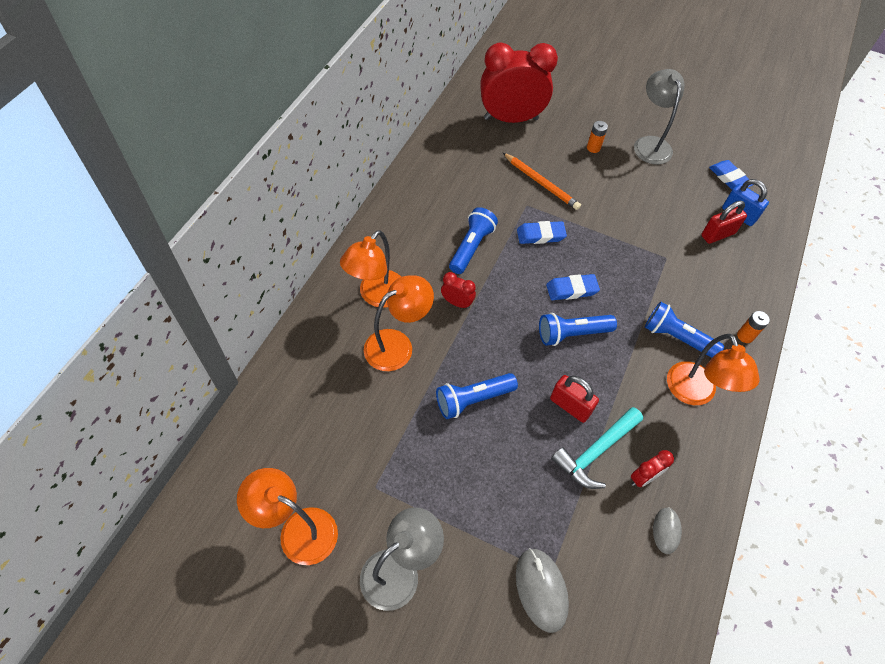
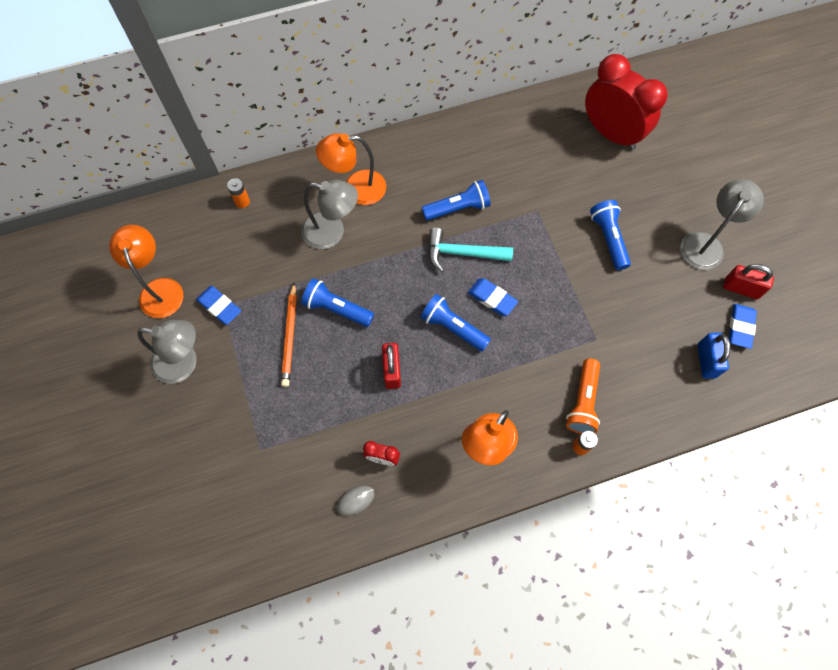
camera: 50 degrees right, 10 degrees up
orange lamp [364,275,434,371] -> grey lamp [301,180,358,249]
red clock [441,272,476,309] -> none
orange pencil [503,153,581,210] -> orange pencil moved to [281,283,297,387]
grey mouse [516,548,569,633] -> none
blue eraser [517,221,567,244] -> blue eraser moved to [196,286,241,325]
turquoise hammer [551,407,643,489] -> turquoise hammer moved to [428,228,513,272]
orange battery [587,121,608,153] -> orange battery moved to [227,178,250,208]
blue flashlight [645,302,724,358] -> blue flashlight moved to [590,200,631,270]
red padlock [701,201,747,244] -> red padlock moved to [723,264,774,299]
none -> orange flashlight [566,359,600,434]

